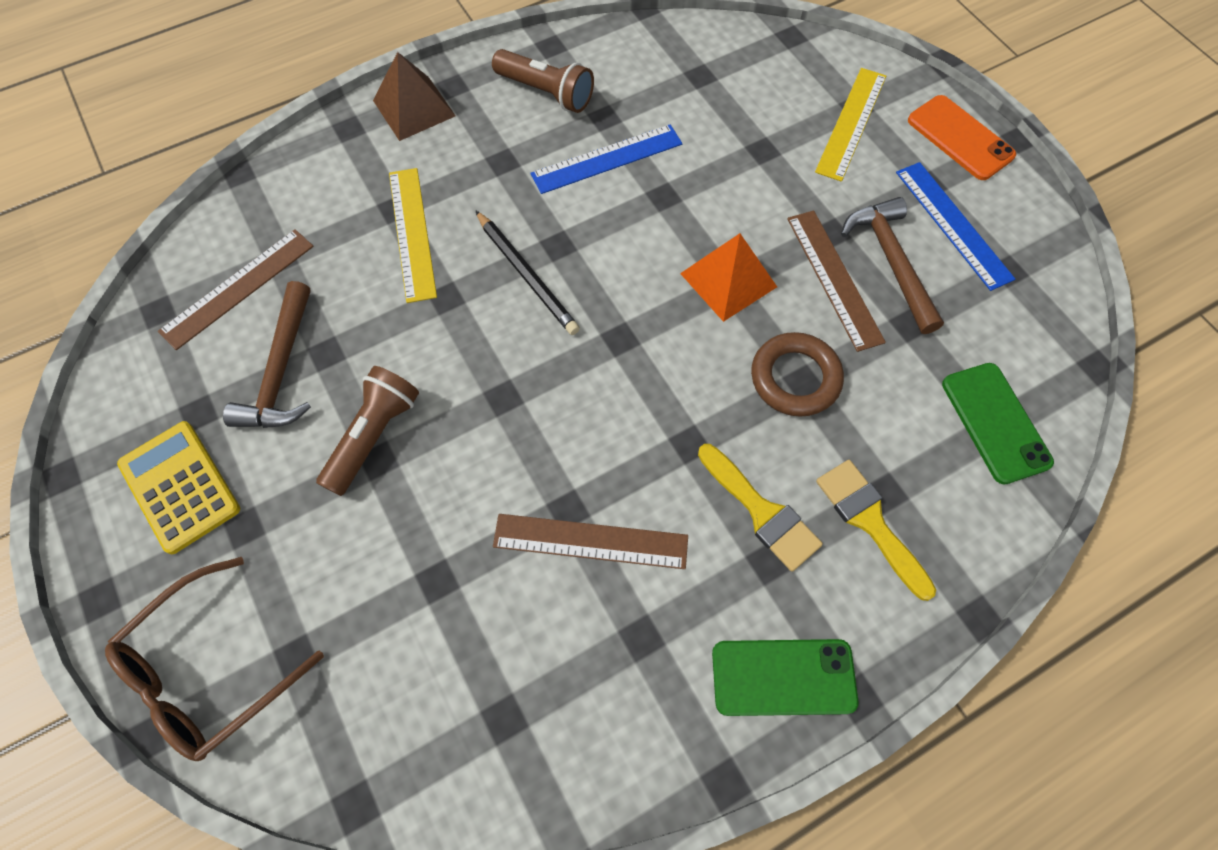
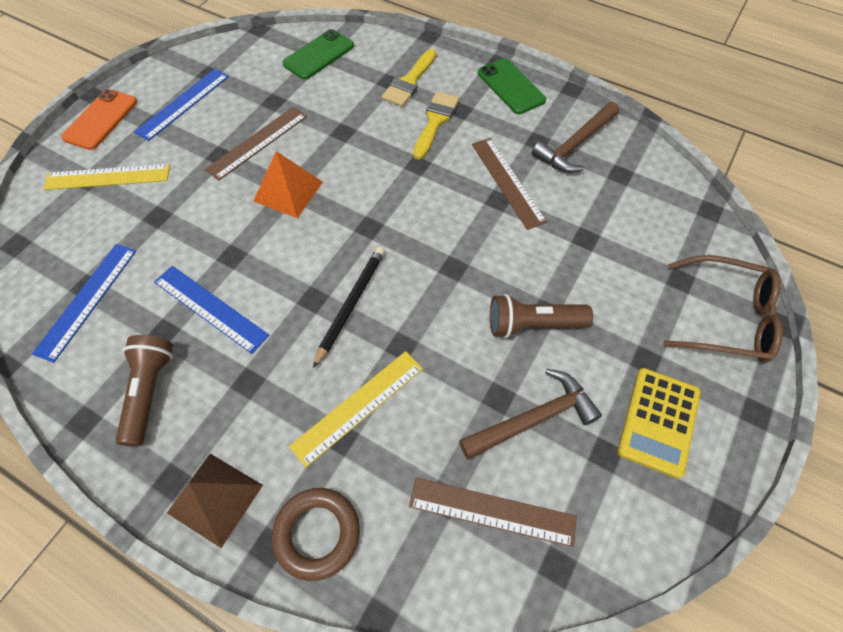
camera: 120 degrees left, 5 degrees down
brown ring [751,332,844,417] -> brown ring moved to [272,488,360,581]
brown hammer [841,197,944,334] -> brown hammer moved to [532,102,619,173]
none -> blue ruler [32,244,136,363]

